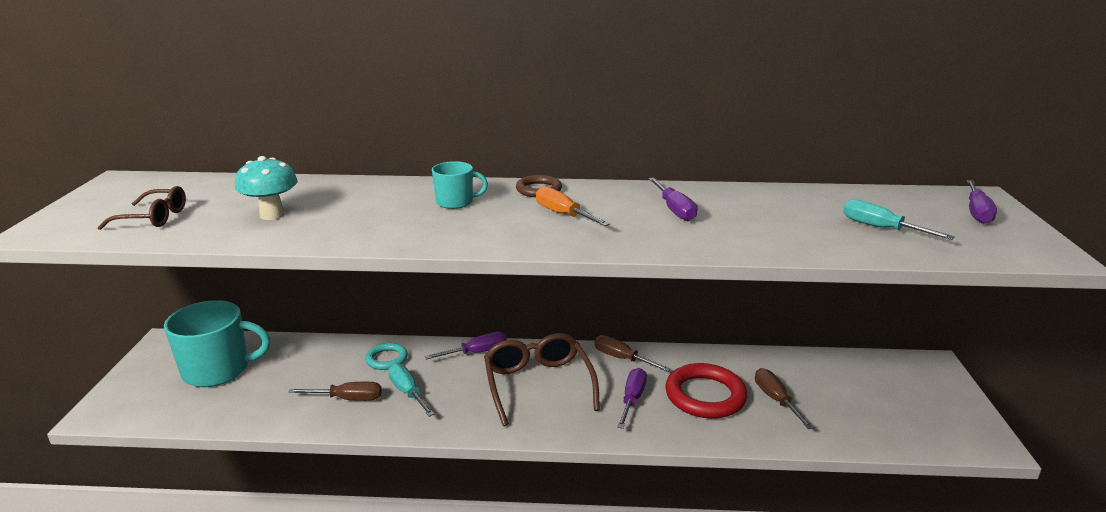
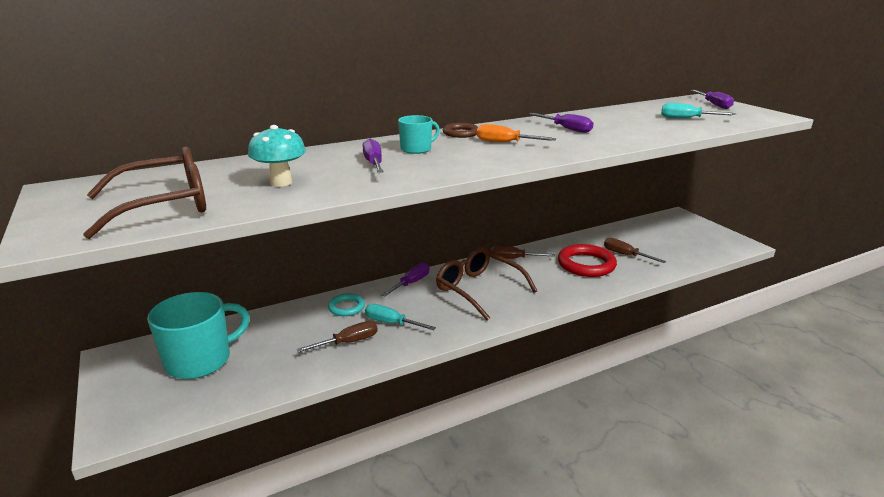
camera: 30 degrees left, 0 degrees up
brown glasses [97,186,186,230] -> brown glasses [83,147,206,239], size x1.72
purple screwdriver [617,368,647,429] -> purple screwdriver moved to [363,139,384,173]

